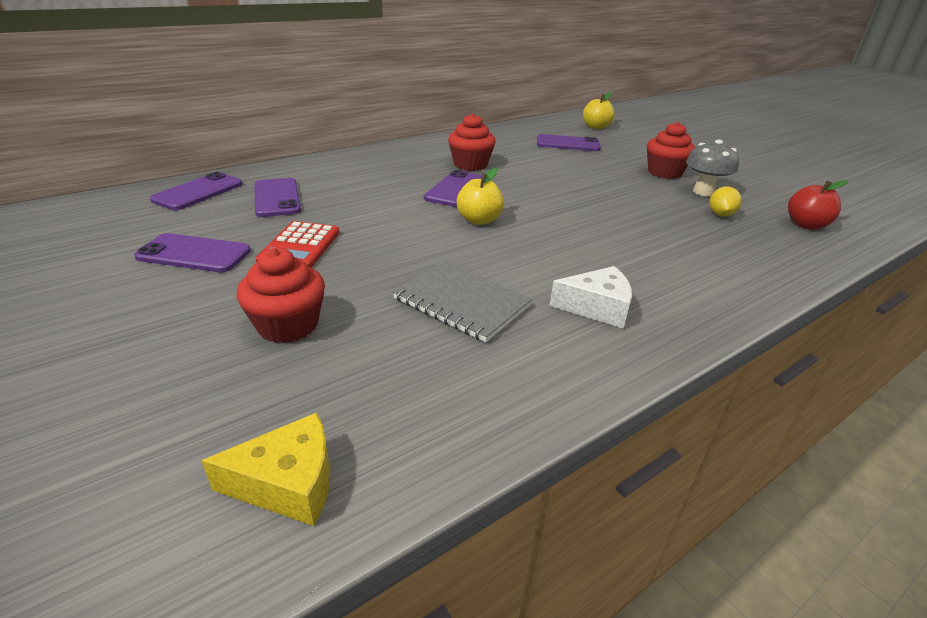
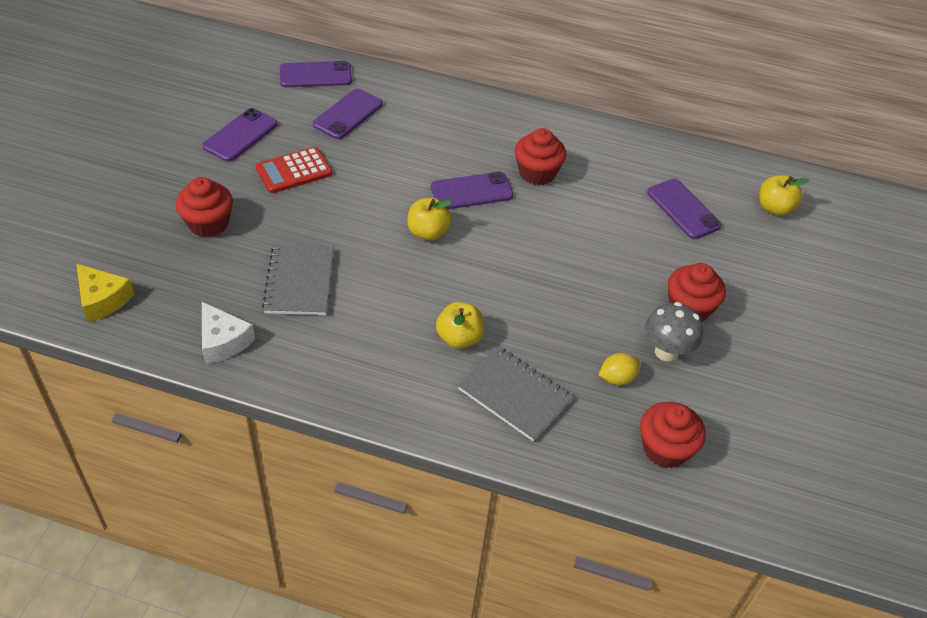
camera: 50 degrees right, 15 degrees up
purple phone [134,233,251,272] -> purple phone turned 60 degrees clockwise [202,108,277,162]
white cheese [550,266,632,329] -> white cheese moved to [202,302,255,364]
red apple [788,180,848,230] -> red cupcake [640,402,706,468]
none -> yellow apple [436,302,484,349]
none -> grey notebook [458,347,573,441]

